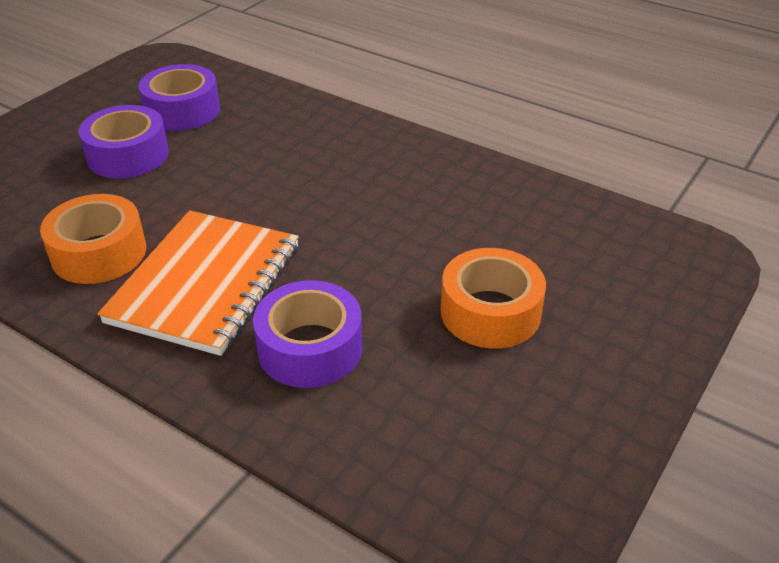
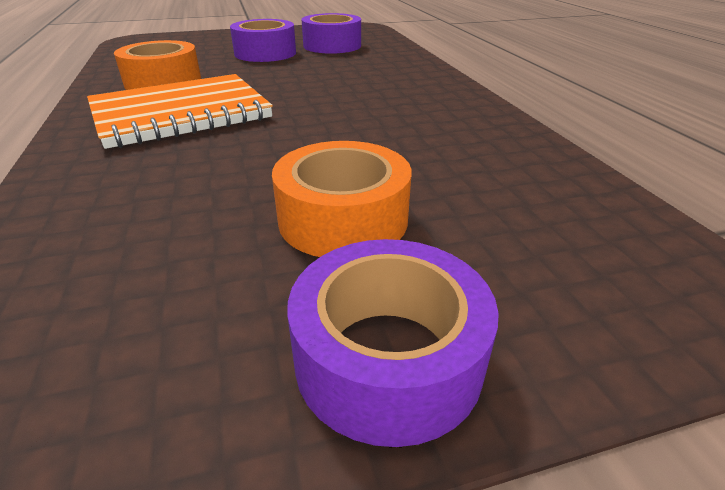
camera: 40 degrees right, 5 degrees down
purple tape [253,280,362,388] -> purple tape moved to [288,239,499,447]

